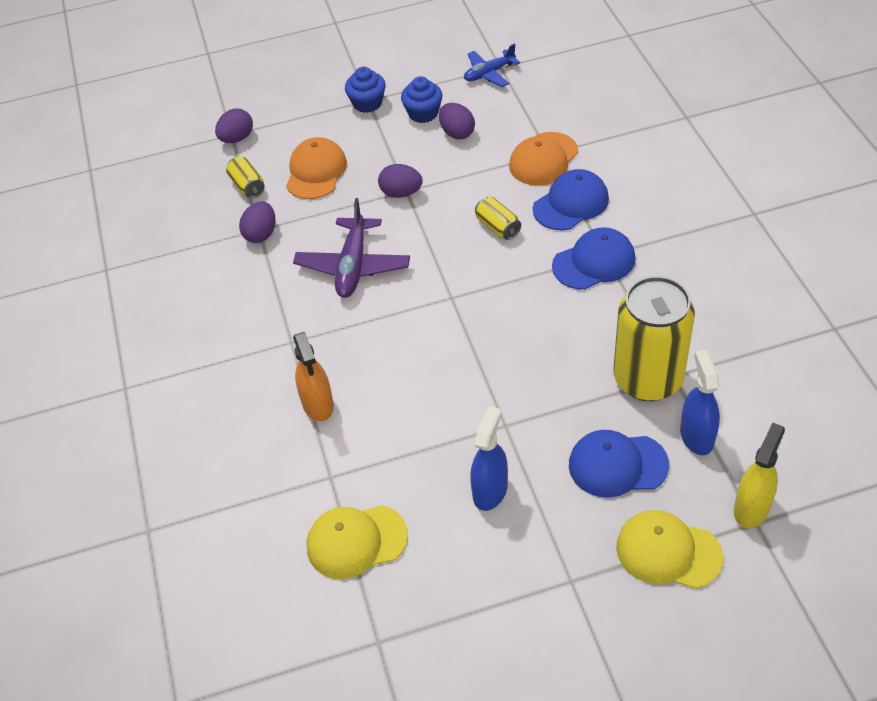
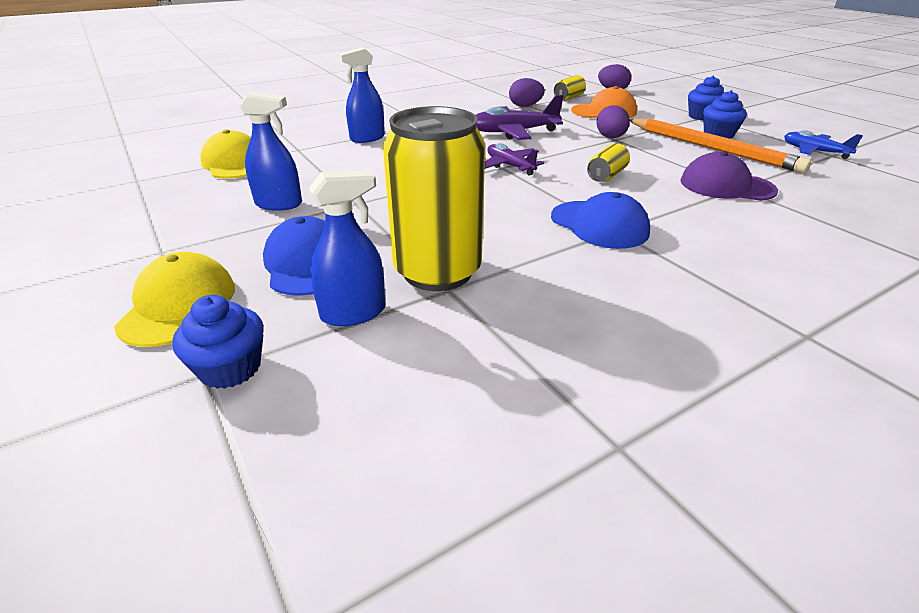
camera: 70 degrees right, 15 degrees down
orange spray bottle [293,332,334,421] -> blue spray bottle [338,48,385,143]
purple egg [439,103,475,139] -> orange pencil [630,118,811,173]
orange cap [509,132,578,186] -> purple cap [680,151,778,201]
blue cap [533,169,609,231] -> none
yellow spray bottle [734,423,785,528] -> blue cupcake [172,295,264,389]
none -> purple plane [485,143,544,176]

